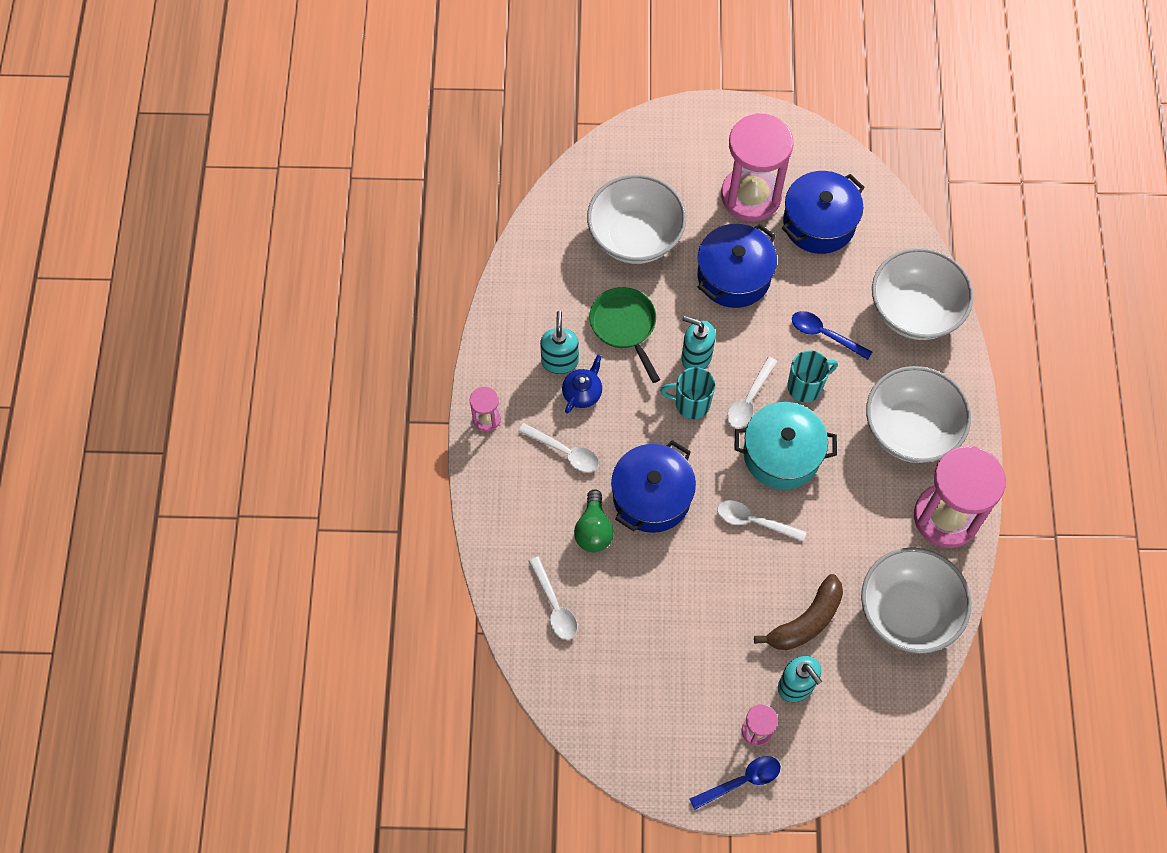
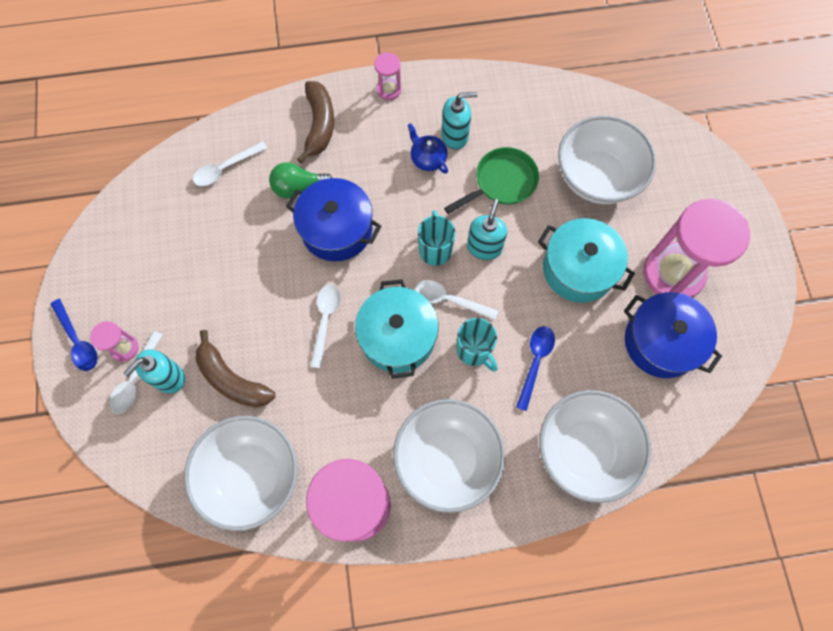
camera: 80 degrees right, 5 degrees up
white spoon [518,423,599,472] -> white spoon moved to [109,331,163,414]
blue teapot [562,354,602,413] -> blue teapot turned 150 degrees counterclockwise [408,123,448,174]
blue pot [697,224,777,308] -> turquoise pot [538,218,635,303]
none -> brown banana [297,81,334,163]

